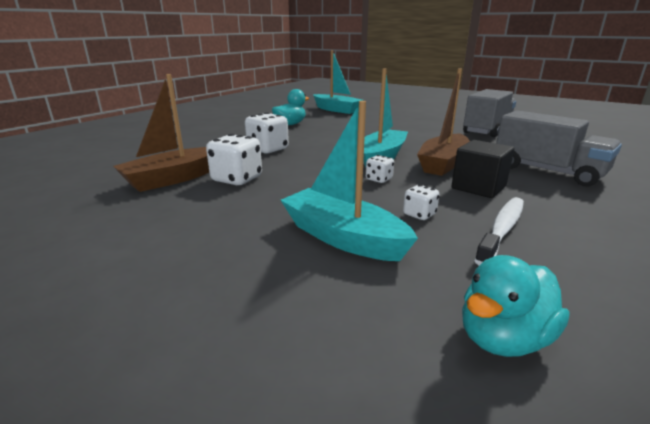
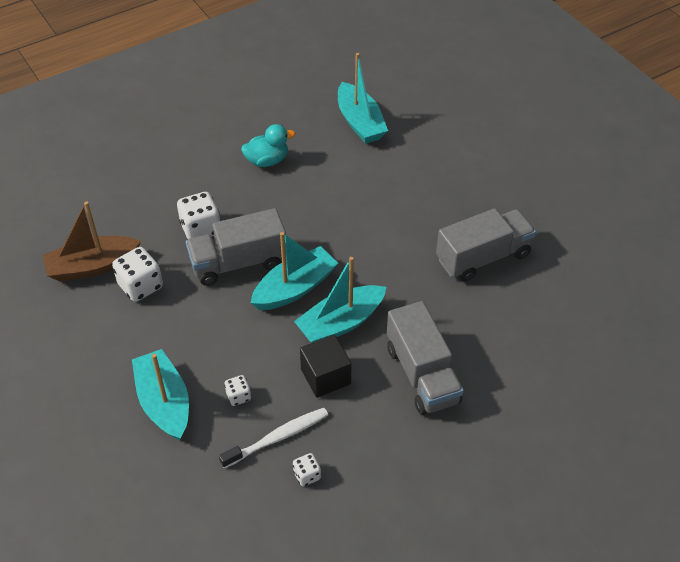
camera: 25 degrees right, 25 degrees up
white dice [366,155,394,183] -> white dice moved to [293,453,321,486]
brown boat [417,68,470,176] -> turquoise boat [294,257,386,343]
turquoise duck [462,255,570,357] -> none
none -> grey truck [186,208,286,286]

